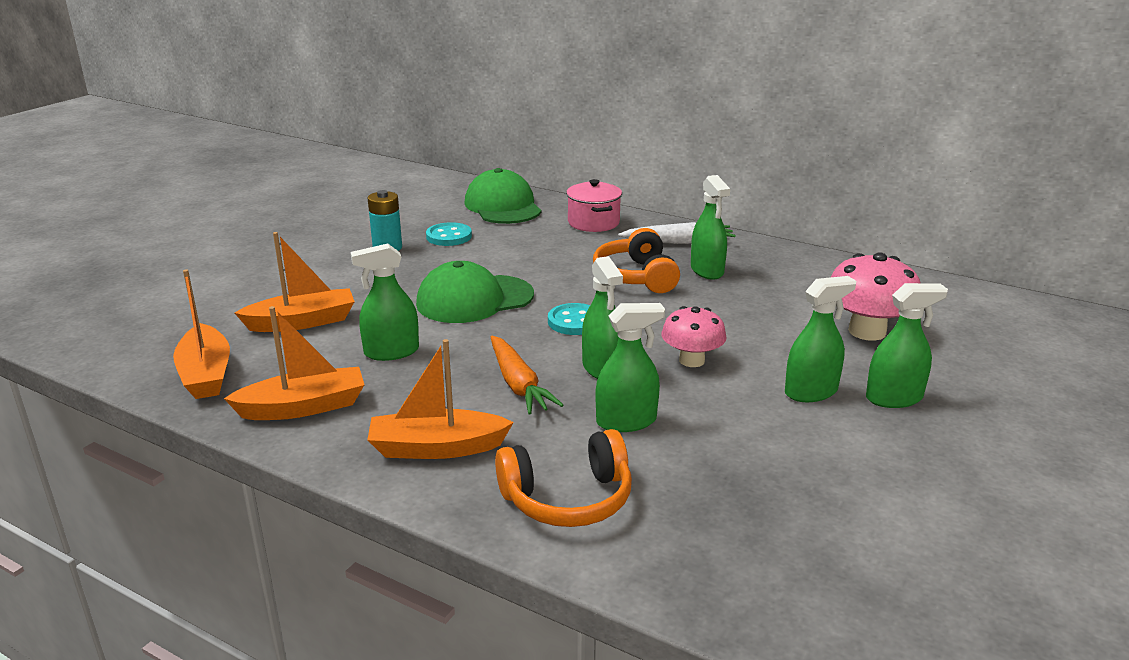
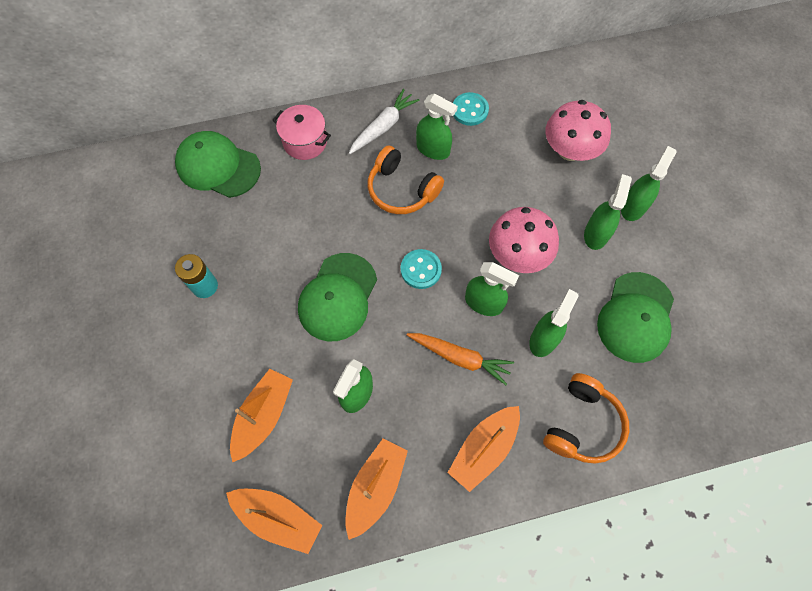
camera: 45 degrees left, 40 degrees up
turquoise button [426,222,472,246] -> turquoise button moved to [453,92,489,126]
pink mushroom [661,306,727,367] -> pink mushroom [489,207,559,273], size x1.50
none -> green cap [597,272,674,363]

